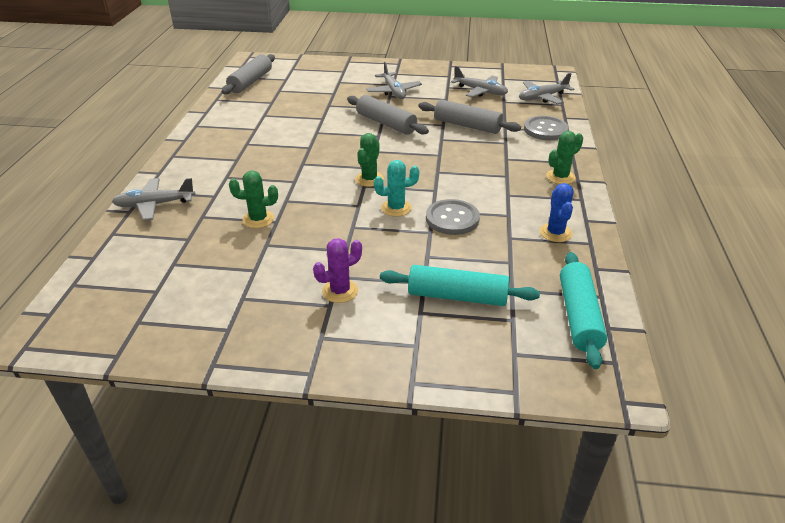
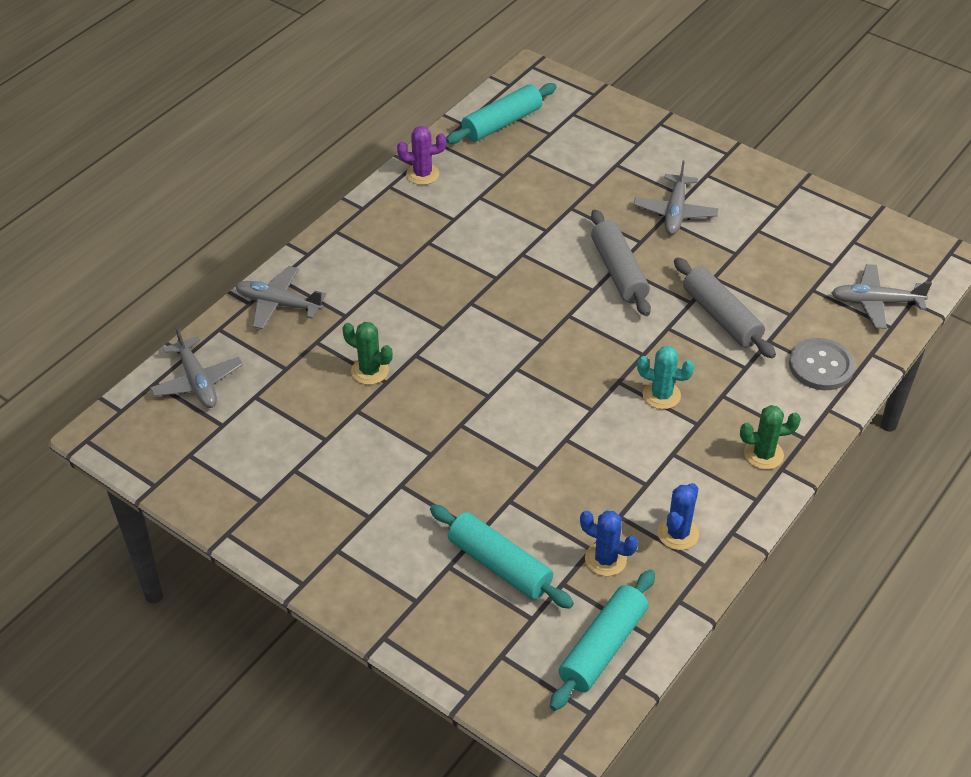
camera: 30 degrees right, 10 degrees up
grey rolling pin [222,54,275,94] -> turquoise rolling pin [446,83,557,144]
purple cactus [313,238,362,303] -> purple cactus moved to [397,126,446,185]
green cactus [355,133,384,187] -> none
turquoise cactus [374,160,419,217] -> turquoise cactus moved to [637,346,695,409]
grey button [426,199,480,235] -> none
grey plane [451,66,508,97] -> grey plane moved to [150,326,243,408]
none -> blue cactus [580,511,638,576]

